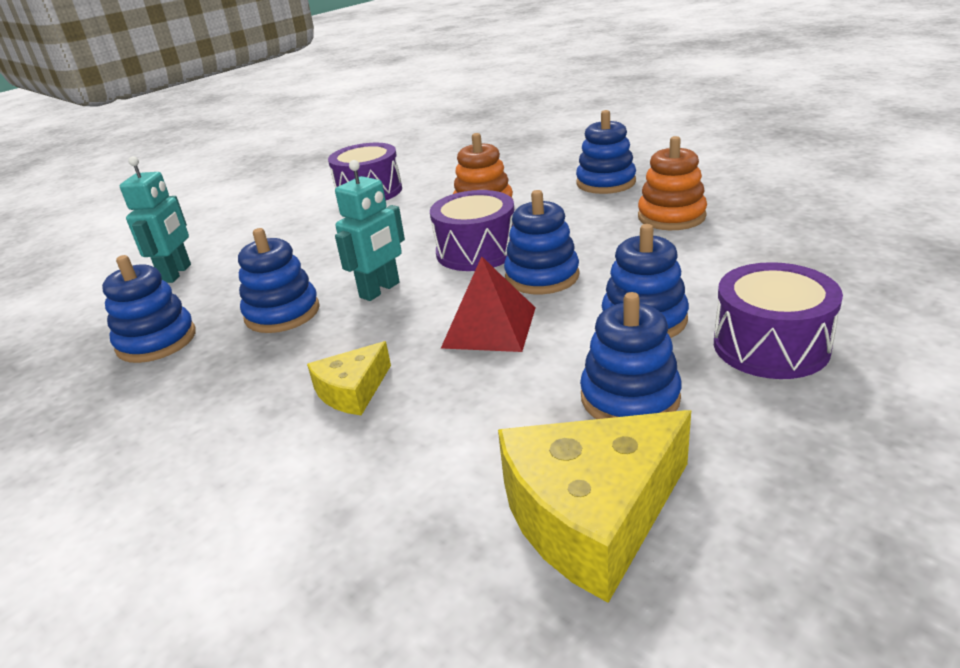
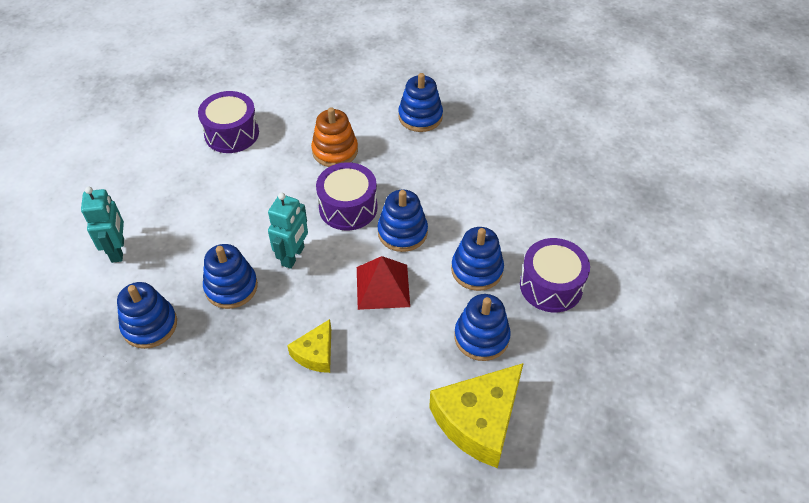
camera: 20 degrees left, 20 degrees up
orange stacking toy [638,136,707,230] -> none

